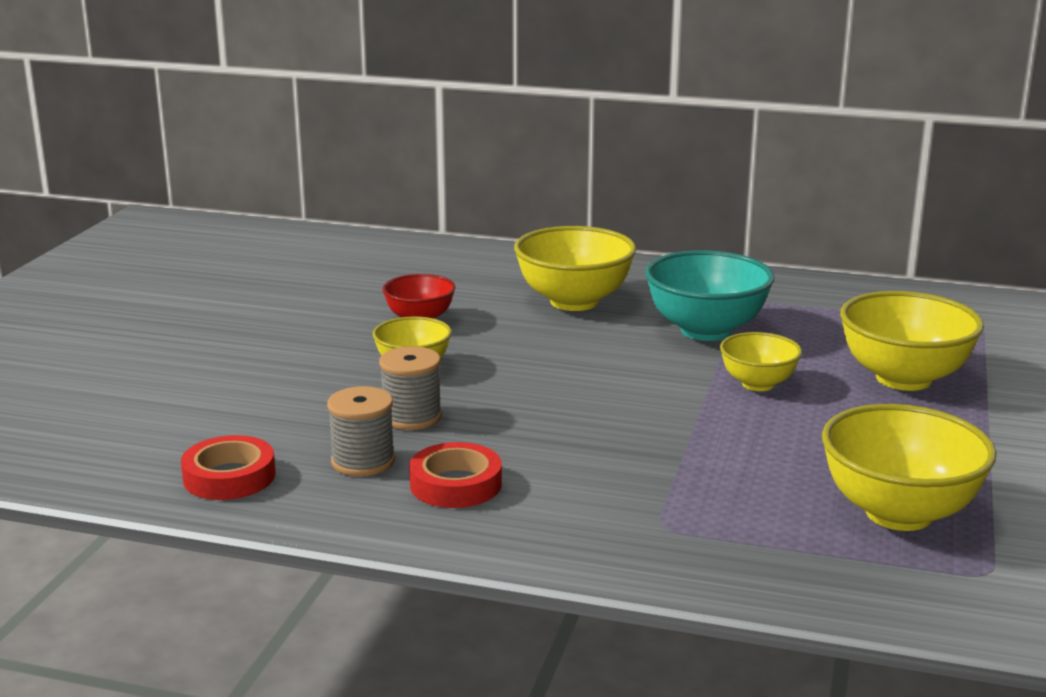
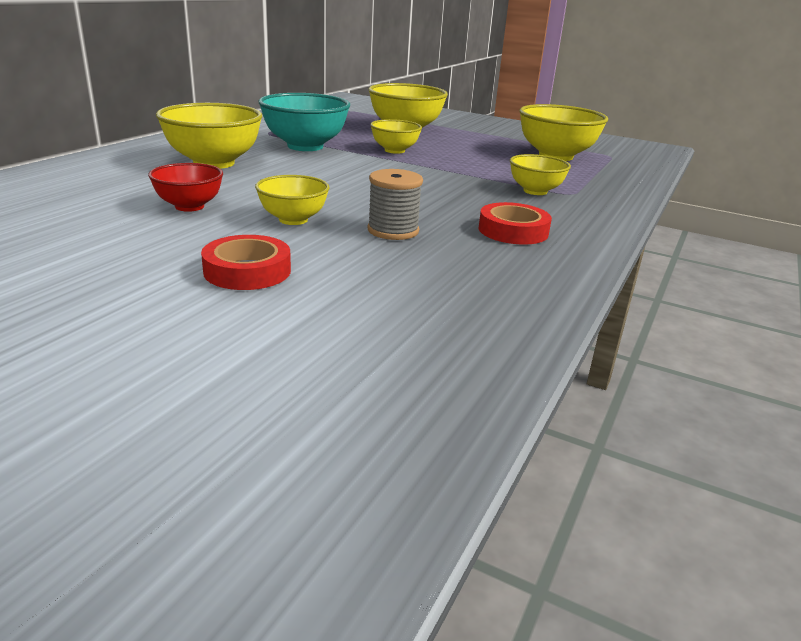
camera: 80 degrees left, 5 degrees up
red tape [181,435,276,500] -> red tape moved to [201,235,291,290]
grey spool [327,386,395,477] -> none
none -> yellow bowl [510,154,571,195]

